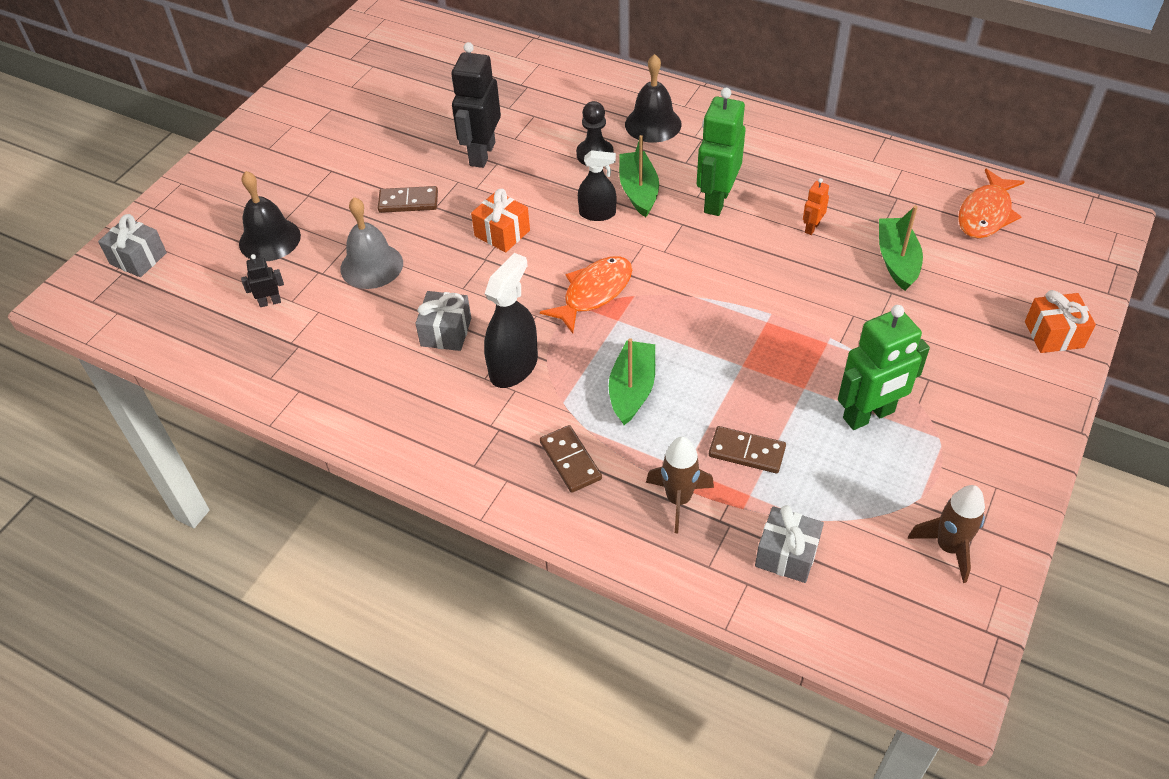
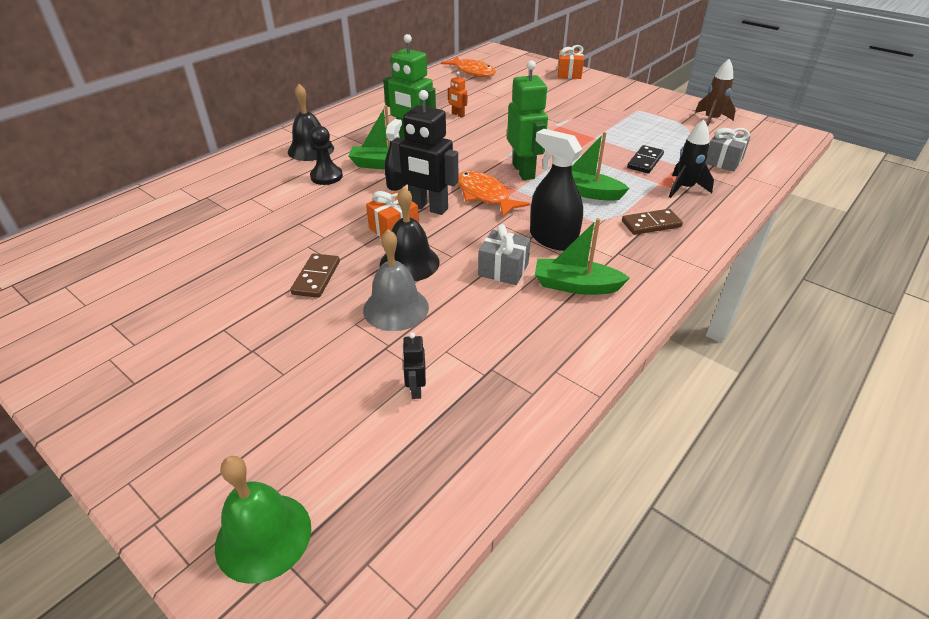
camera: 80 degrees left, 10 degrees down
grey gift [98,214,167,277] -> green bell [215,456,311,584]
black bell [239,171,301,261] -> black bell moved to [380,187,440,281]
black robot [451,42,501,168] -> black robot moved to [392,90,458,215]
brown rocket [646,437,714,533] -> black rocket [669,120,714,198]
brown domino [709,426,786,473] -> black domino [627,145,664,173]
green robot [838,305,930,430] -> green robot moved to [507,60,548,180]
green boat [879,206,923,291] -> green boat moved to [535,218,630,295]

